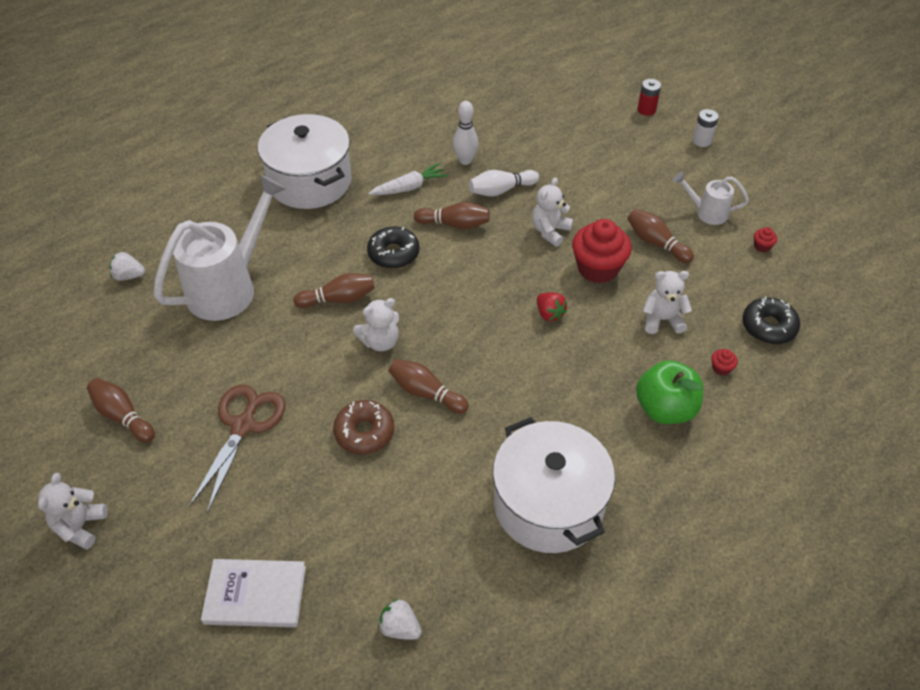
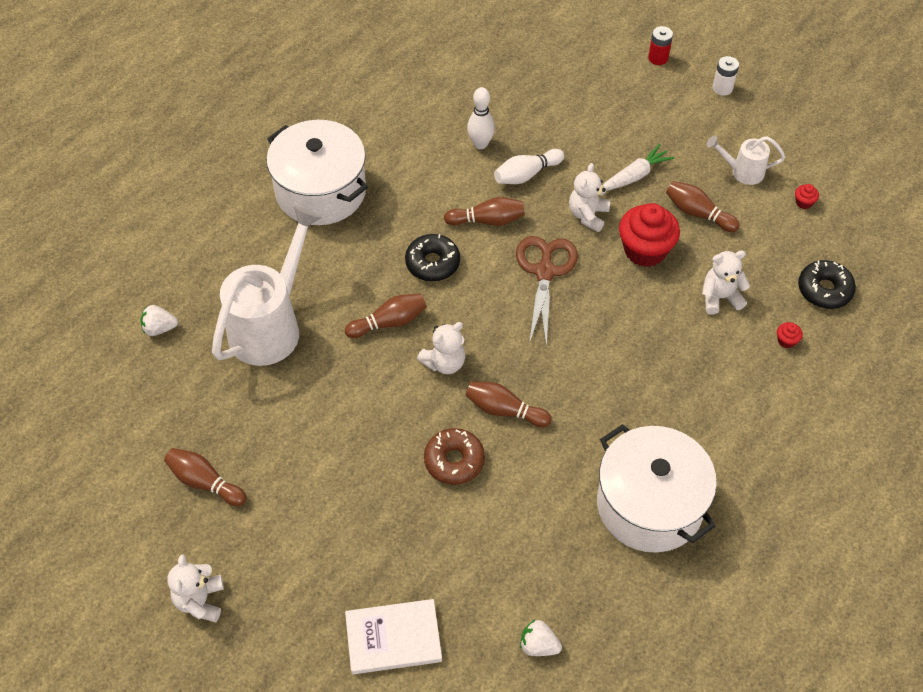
camera: 10 degrees left, 5 degrees up
brown scissors [189,385,285,513] -> brown scissors moved to [516,236,578,347]
white carrot [369,163,449,195] -> white carrot moved to [603,144,675,191]
red strawberry [537,293,567,322] -> none
green apple [636,360,703,424] -> none

